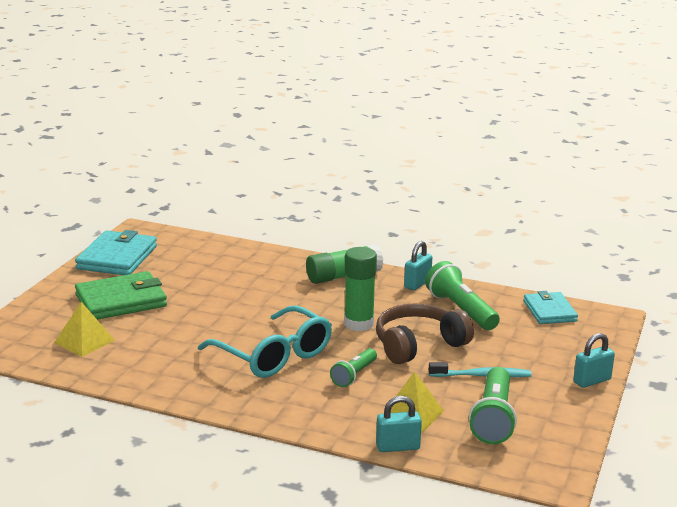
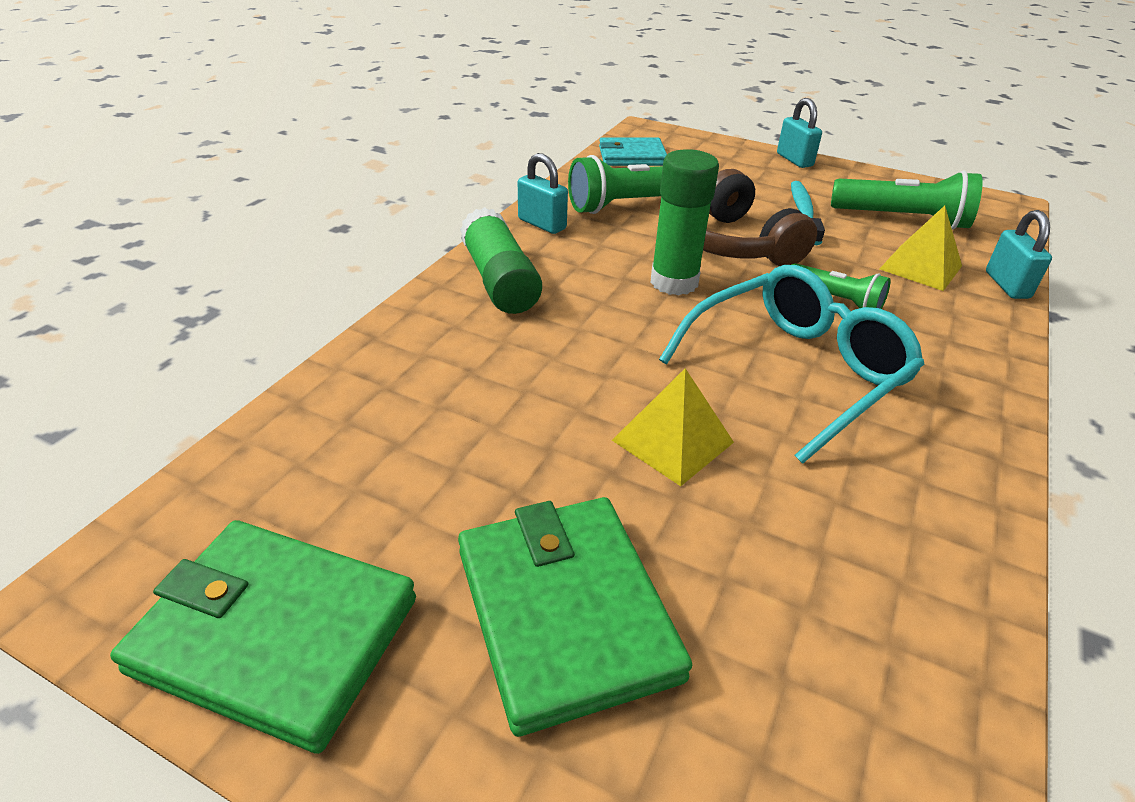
camera: 85 degrees left, 15 degrees up
yellow pyramid [54,302,115,357] -> yellow pyramid moved to [612,368,734,486]
turquoise wallet [75,230,157,275] -> green wallet [110,520,416,754]

